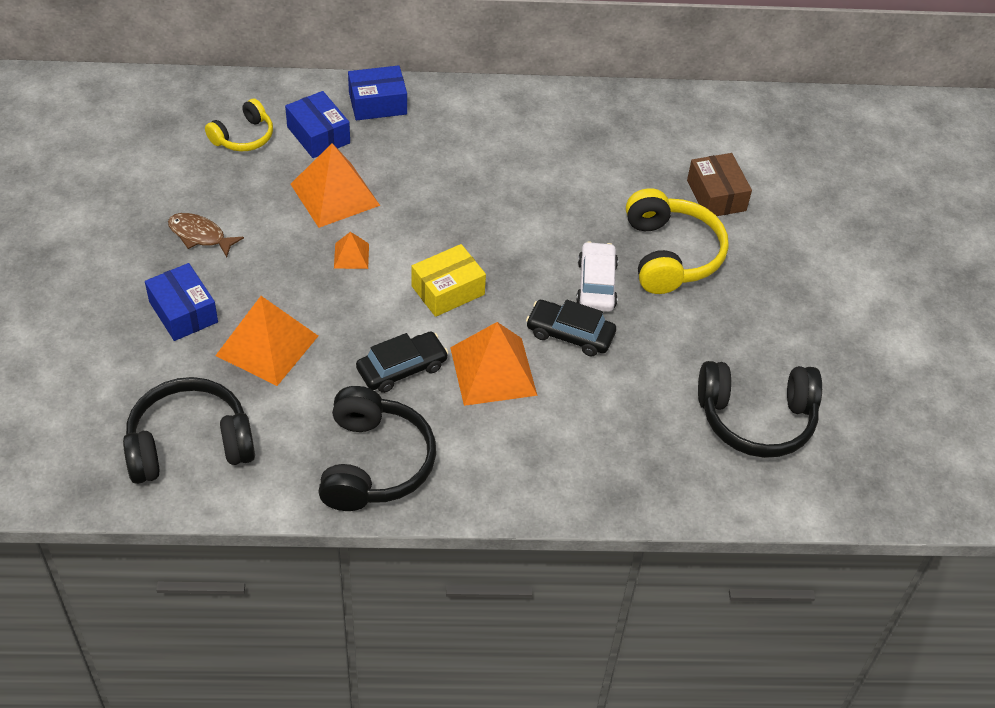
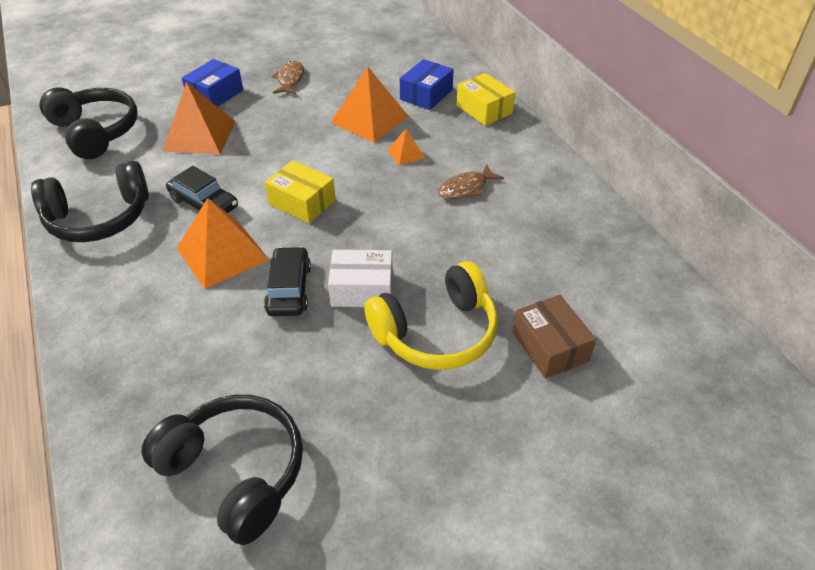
camera: 70 degrees right, 5 degrees down
yellow headphones [205,99,273,151] -> none
orange pyramid [334,232,369,269] -> orange pyramid moved to [387,129,425,166]
blue box [348,65,407,120] -> yellow box [456,73,515,126]
white car [576,241,618,312] -> white box [328,250,393,307]
brown box [687,153,752,216] -> brown box turned 75 degrees counterclockwise [512,295,596,378]
black headphones [698,361,822,458] -> black headphones turned 150 degrees clockwise [141,395,303,545]
none -> brown fish [438,165,504,199]

